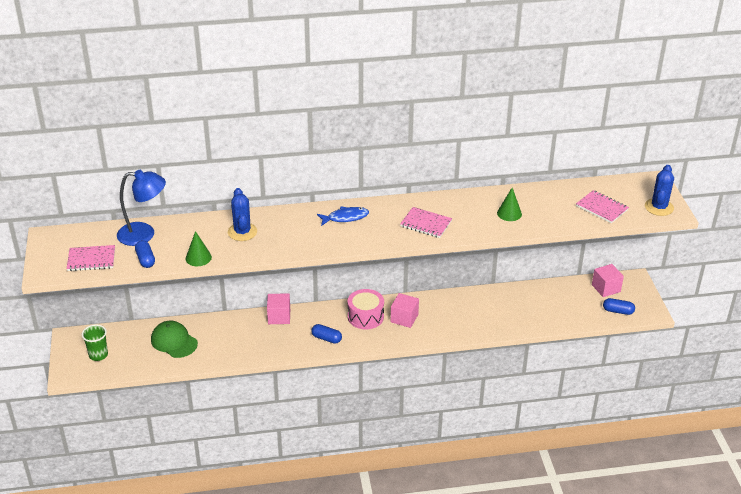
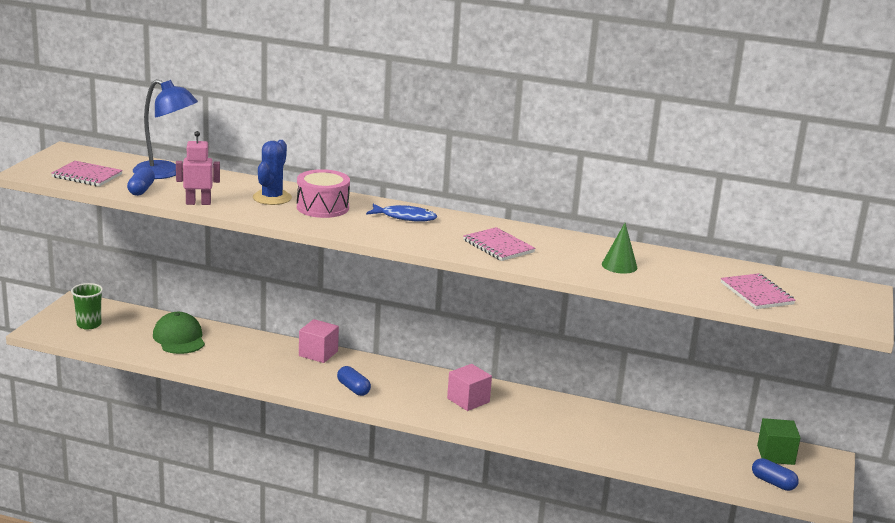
camera: 25 degrees right, 15 degrees down
green cone [186,231,212,266] -> pink robot [176,131,220,205]
pink drum [348,289,384,330] -> pink drum moved to [297,169,350,218]
pink cube [592,264,624,297] -> green cube [757,418,801,465]
blue cactus [645,165,674,216] -> none

